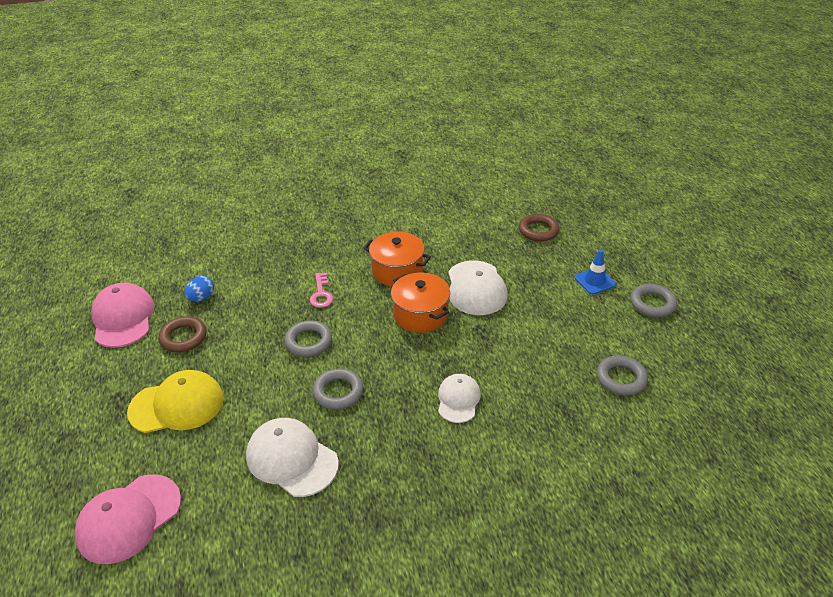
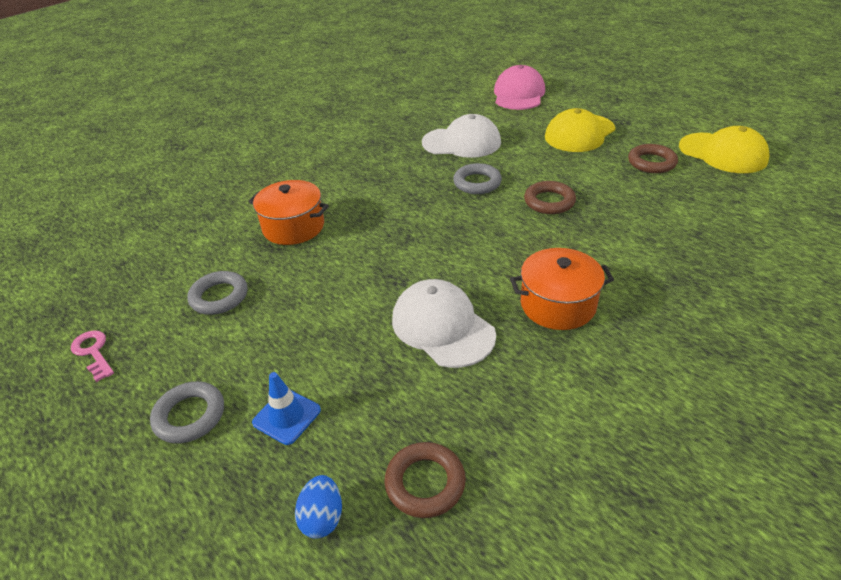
camera: 150 degrees right, 0 degrees up
pink cap [91,282,155,348] -> yellow cap [679,126,770,173]
blue egg [184,276,214,301] -> blue egg moved to [295,475,342,539]
grey ring [284,320,332,357] -> brown ring [524,181,576,214]
pink key [310,272,333,308] -> pink key moved to [71,330,114,382]
orange pot [391,273,450,333] -> orange pot moved to [248,180,329,245]
white cap [438,374,481,423] -> none

